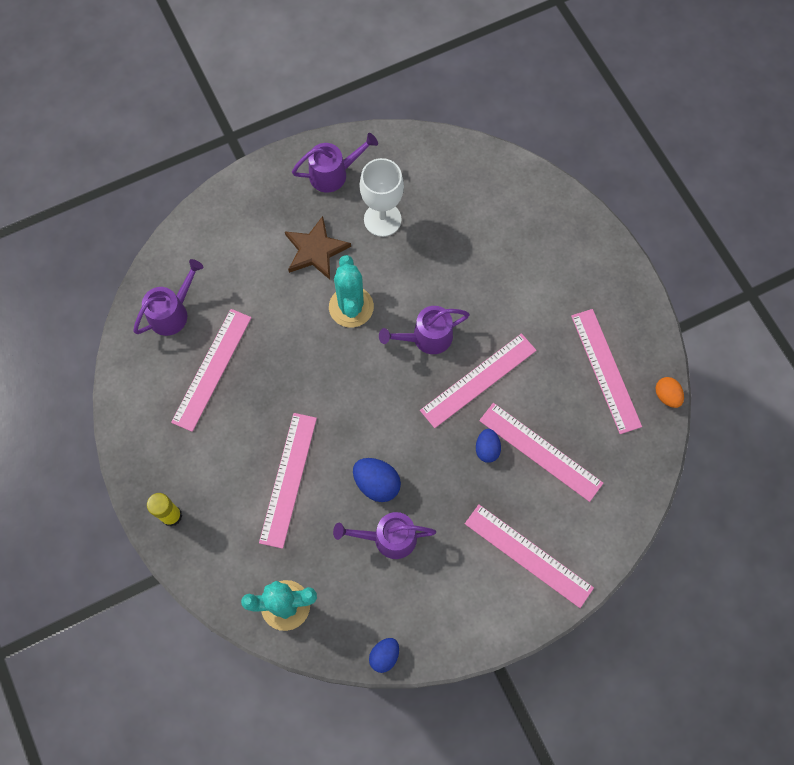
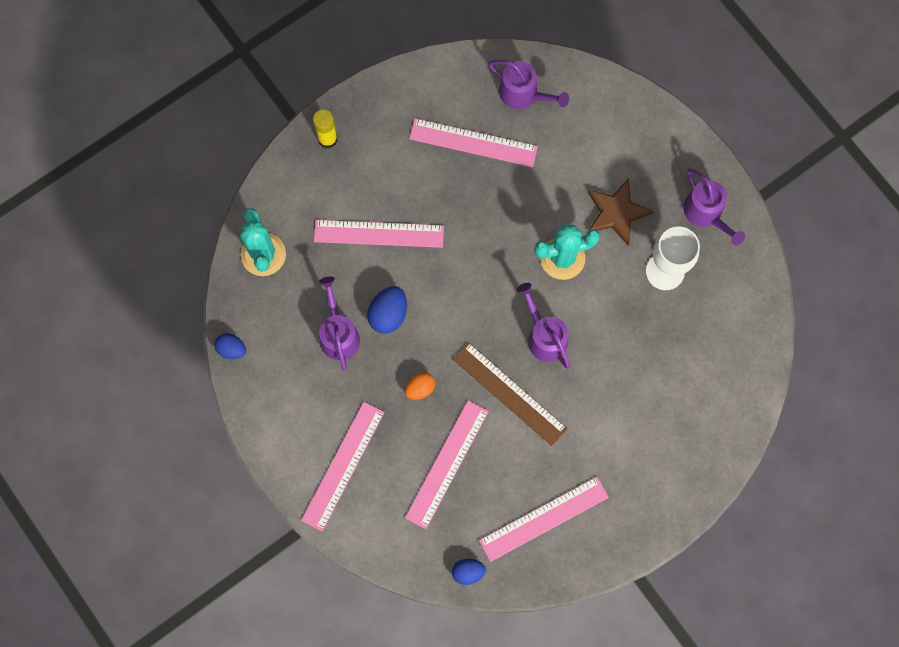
camera: 80 degrees right, 5 degrees up
pink ruler [420,333,537,428] -> brown ruler [453,342,567,446]
blue egg [476,429,501,463] -> blue egg moved to [452,559,486,585]
orange egg [656,377,684,408] -> orange egg moved to [405,372,435,400]

